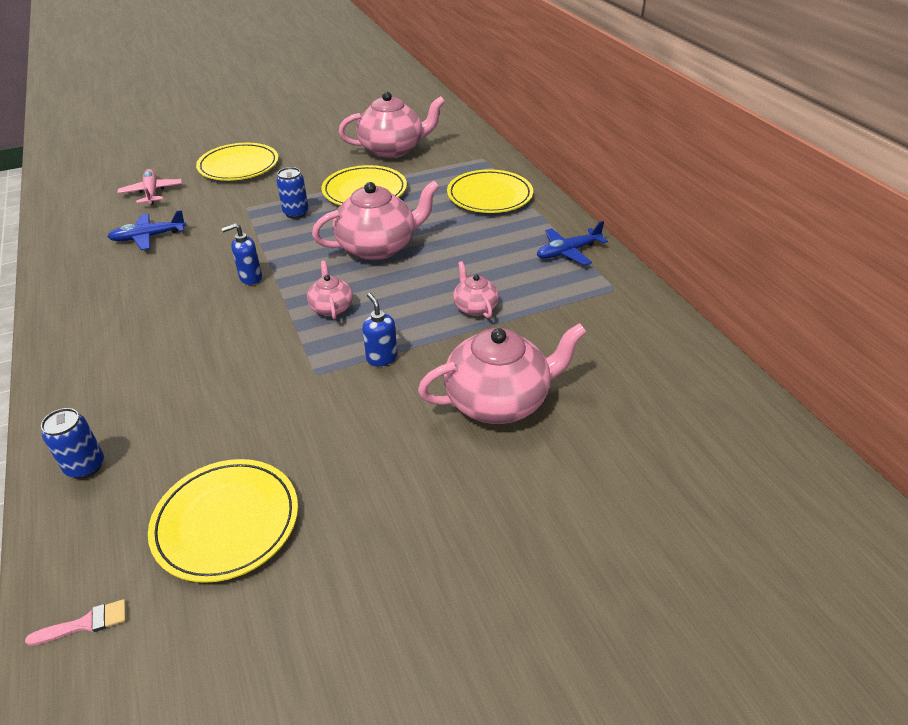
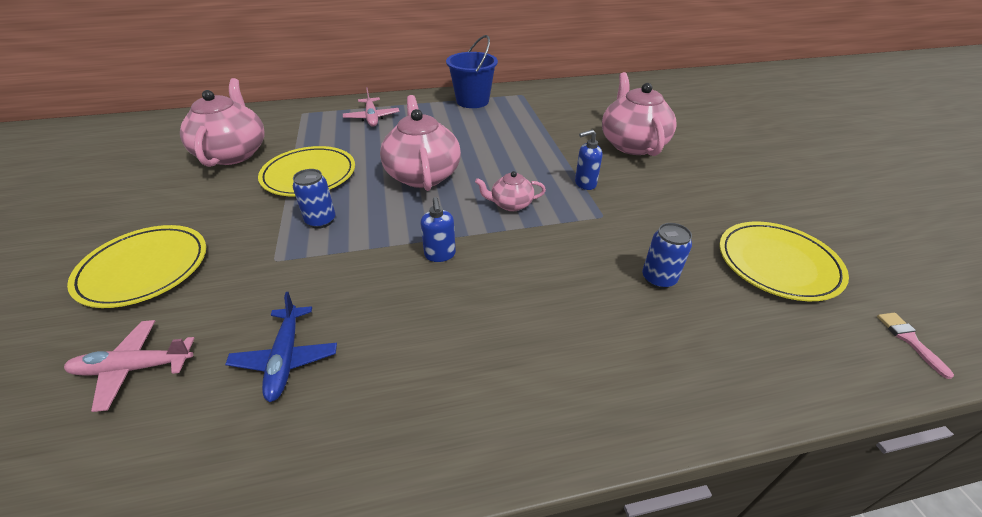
camera: 80 degrees left, 0 degrees up
blue can [41,408,104,479] -> blue can moved to [642,223,692,289]
yellow plate [447,169,533,213] -> pink plane [343,87,400,127]
pink teapot [453,261,499,318] -> none
blue plane [537,221,608,265] -> blue bucket [446,35,498,108]

